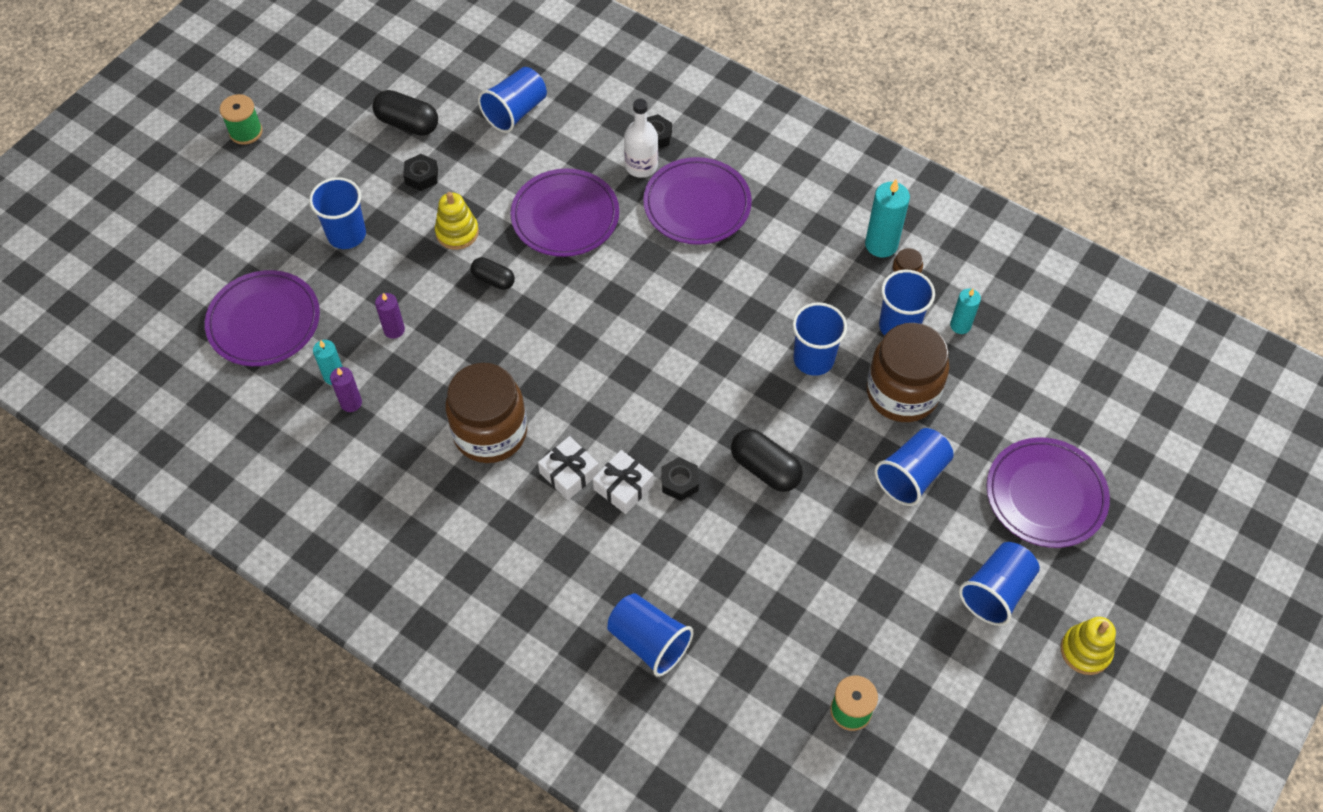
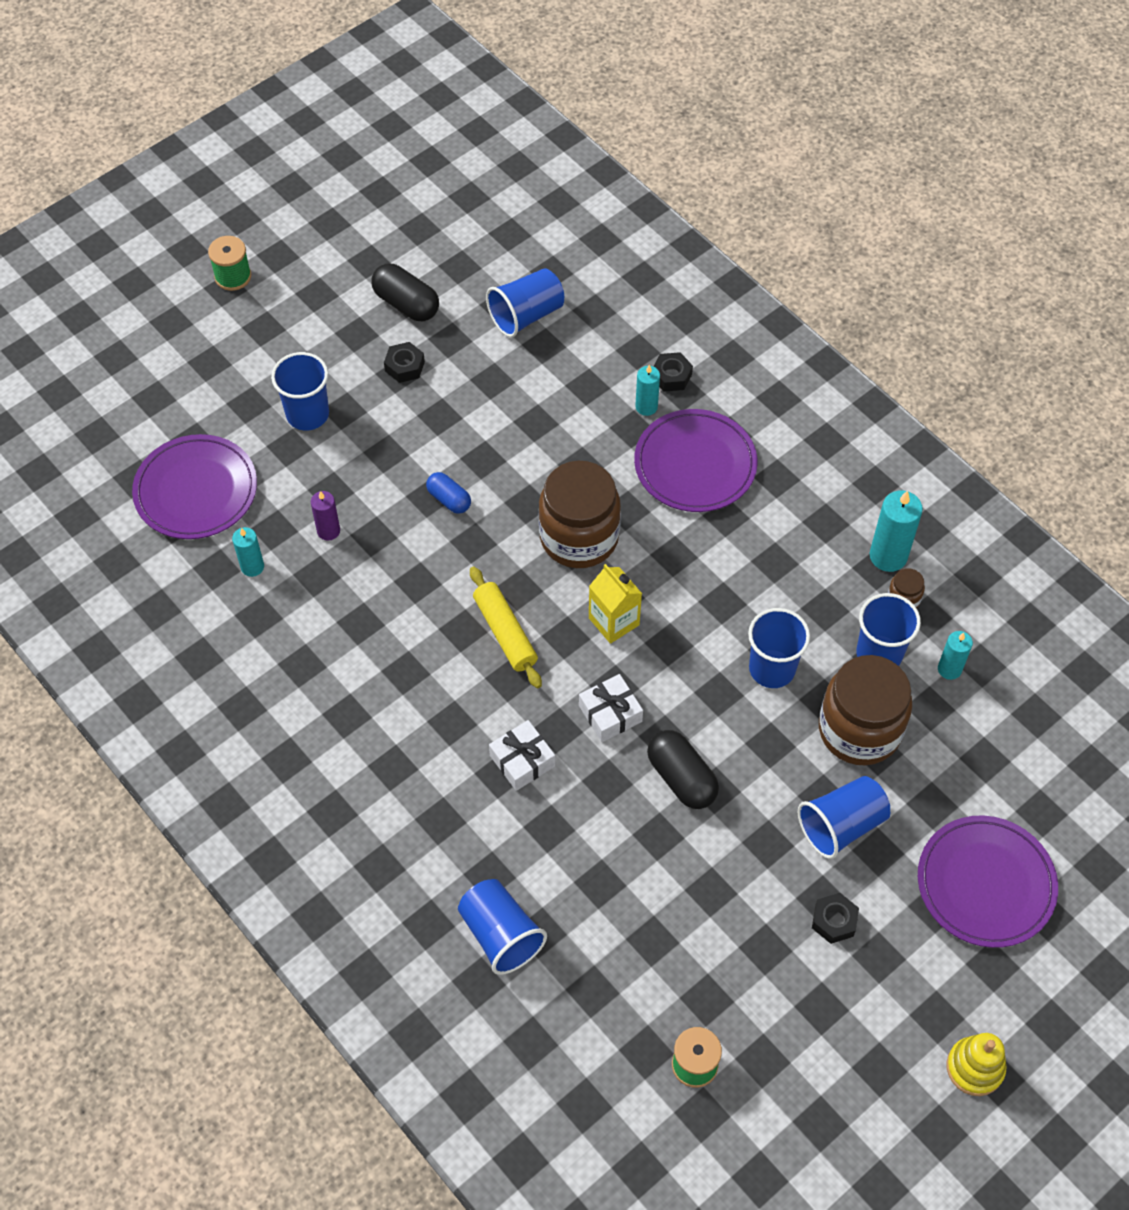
camera: 15 degrees right, 0 degrees up
purple candle [330,367,362,412] -> none
yellow stacking toy [435,192,479,250] -> none
brown jar [446,363,527,463] -> brown jar moved to [538,461,621,568]
black capsule [471,257,515,290] -> blue capsule [426,472,471,514]
purple plate [510,168,619,257] -> none
white gift [538,436,599,500] -> white gift moved to [579,674,643,742]
white bottle [624,99,658,178] -> turquoise candle [635,365,660,416]
black nut [661,457,699,501] -> black nut moved to [812,893,859,944]
blue cup [959,542,1040,626] -> none
none -> yellow rolling pin [470,566,542,688]
none -> yellow carton [589,564,642,644]

